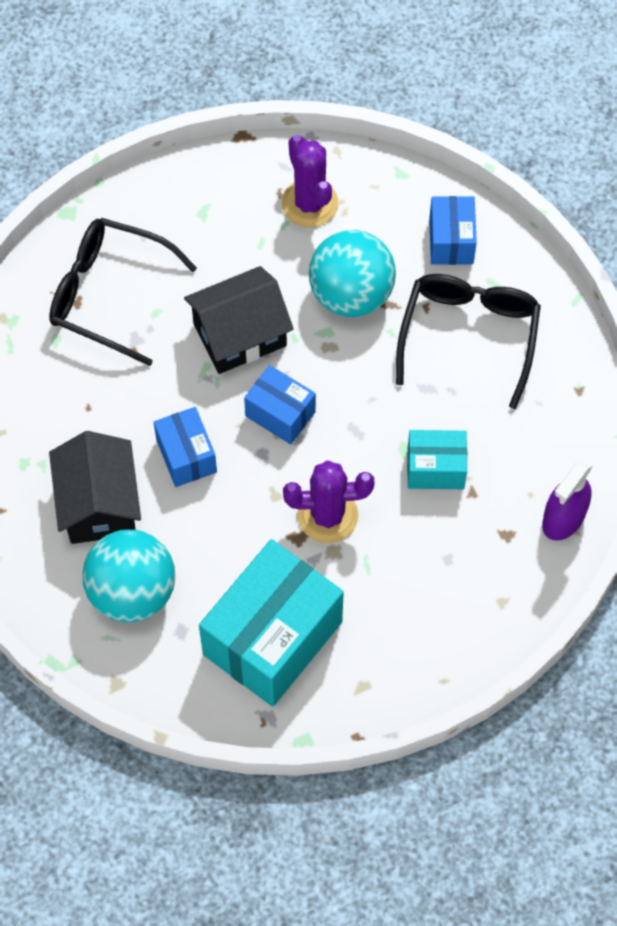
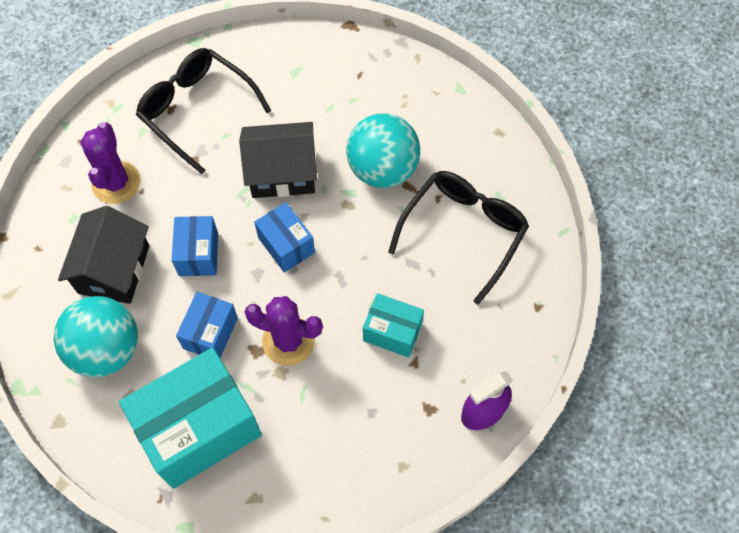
camera: 20 degrees right, 0 degrees up
purple cactus [282,135,338,227] -> purple cactus moved to [80,122,141,204]
blue box [429,196,477,265] -> blue box moved to [176,292,238,358]

